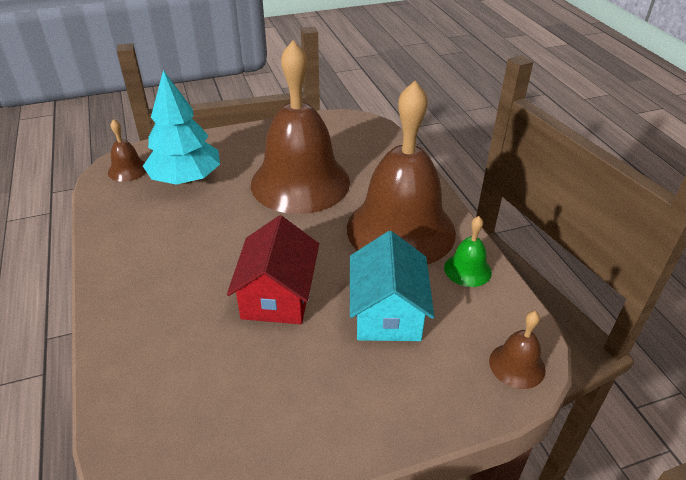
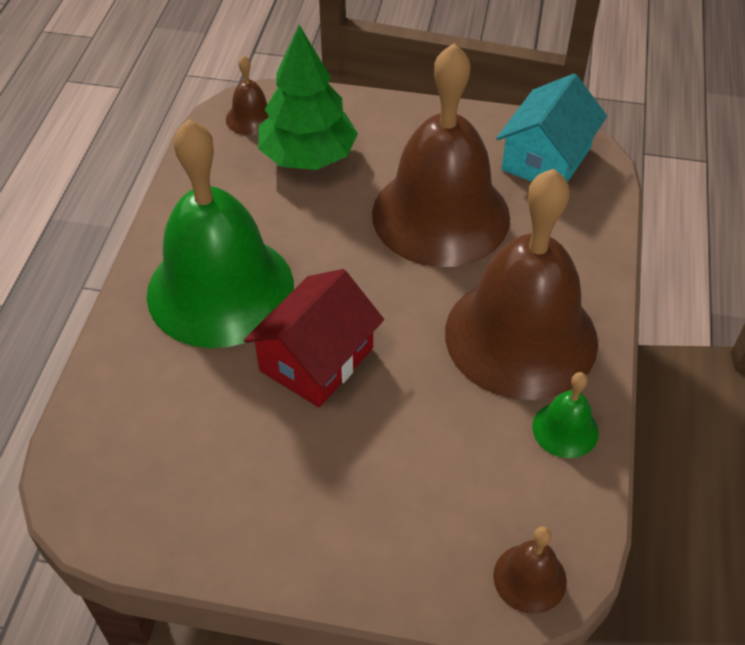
camera: 30 degrees right, 10 degrees up
turquoise tree [143,70,220,185] -> green tree [258,25,358,170]
turquoise house [350,231,434,341] -> turquoise house moved to [496,74,607,183]
none -> green bell [147,119,294,348]

